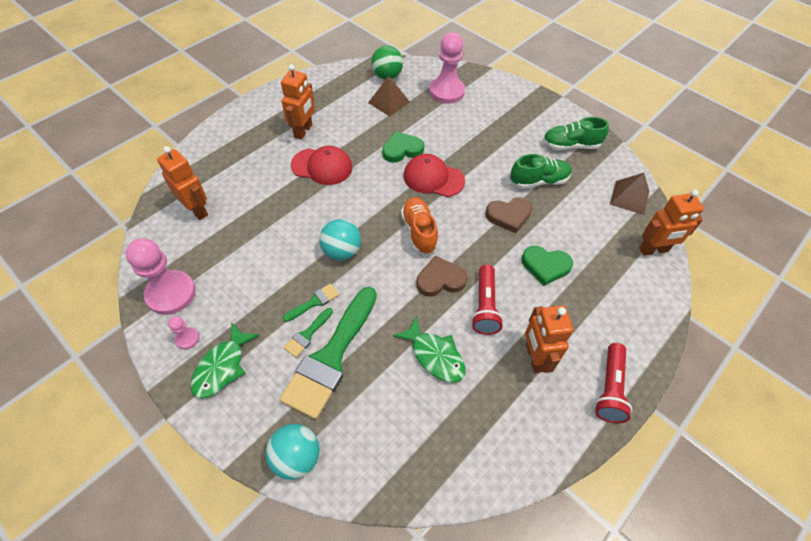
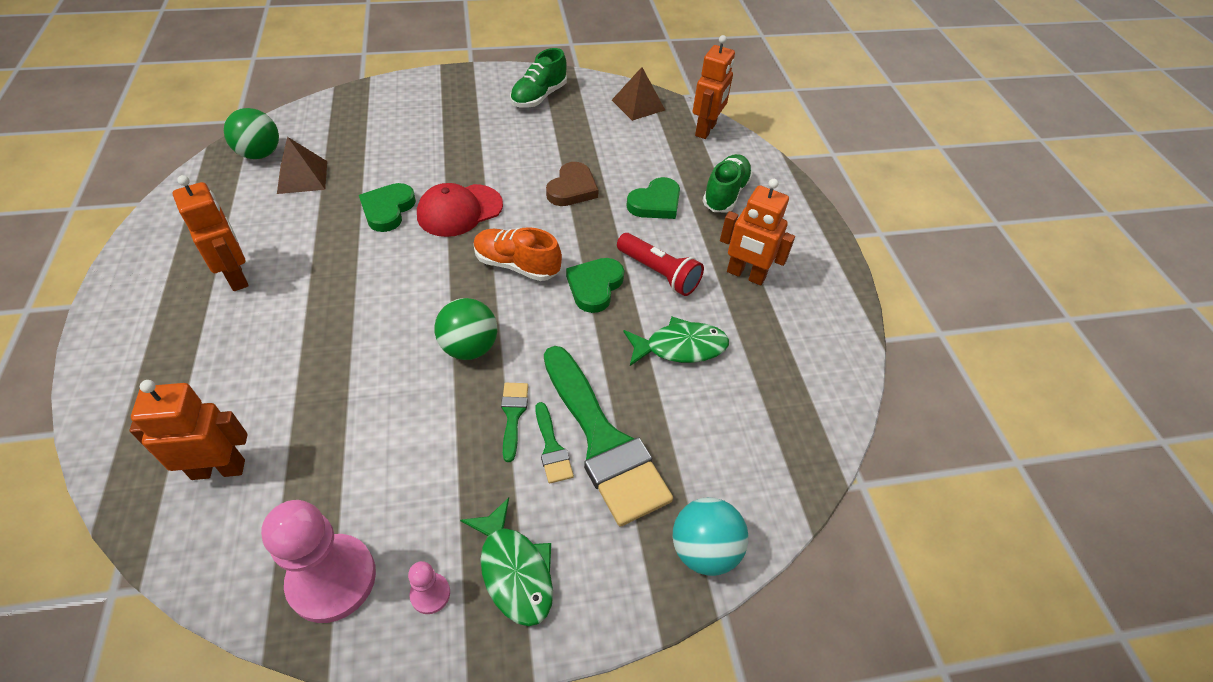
camera: 55 degrees left, 5 degrees down
red cap [291,146,352,185] -> none
turquoise ball [319,219,361,261] -> green ball [434,298,497,360]
brown heart [416,256,467,297] -> green heart [566,258,624,313]
pink pawn [429,32,465,104] -> none
green shoe [510,154,572,189] -> green shoe moved to [703,154,753,212]
red flashlight [595,343,632,423] -> none

